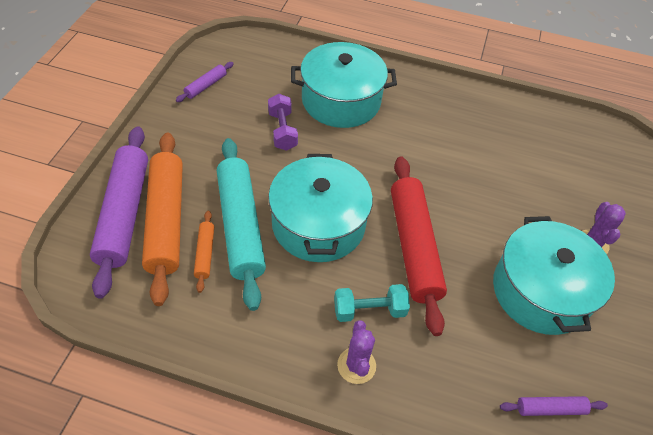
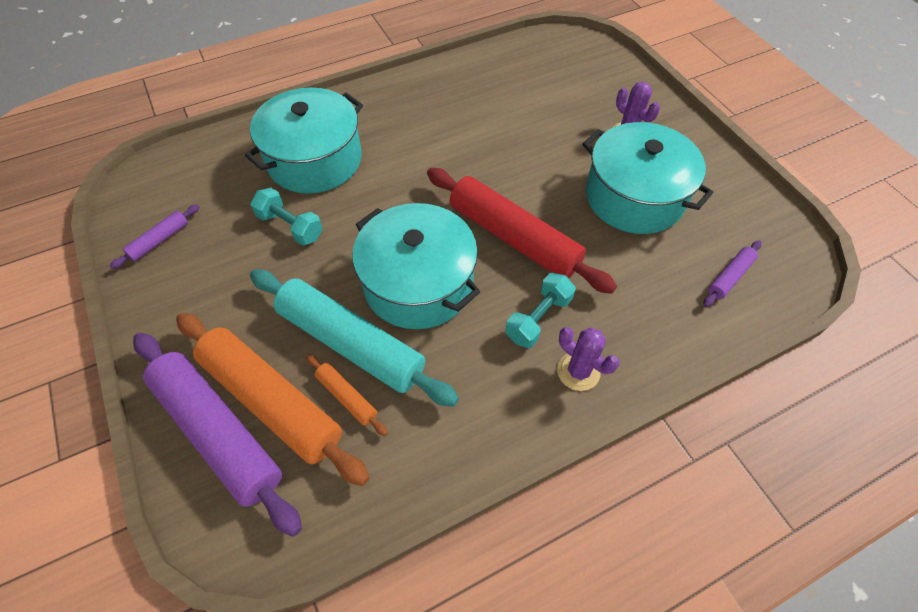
camera: 40 degrees left, 5 degrees up
purple rolling pin [176,62,234,102] -> purple rolling pin turned 45 degrees clockwise [110,204,199,269]
purple dumbbell [268,94,298,151] -> turquoise dumbbell [250,188,323,246]

